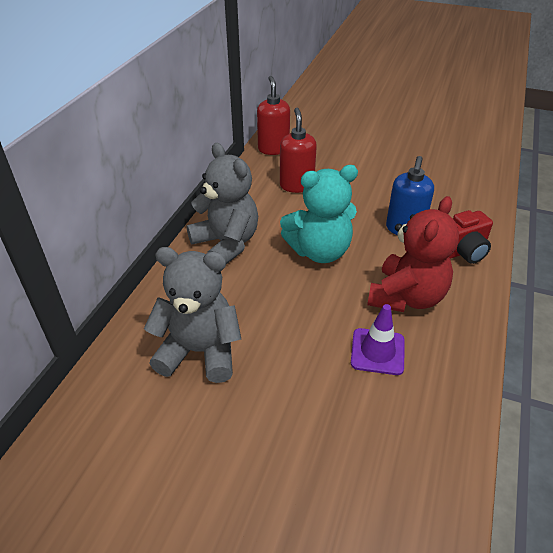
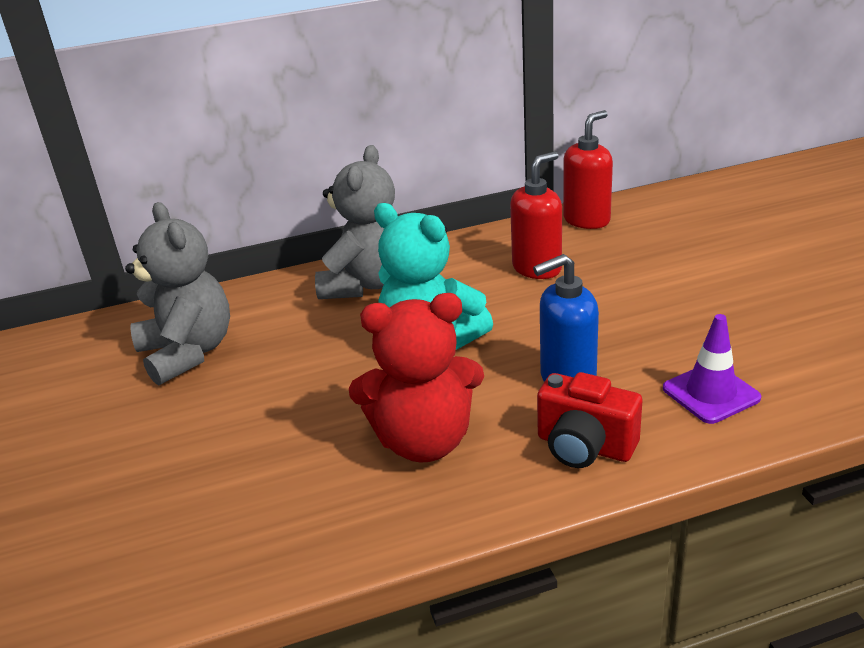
camera: 55 degrees right, 10 degrees down
purple traffic cone [351,304,404,375] -> purple traffic cone moved to [663,314,761,424]

